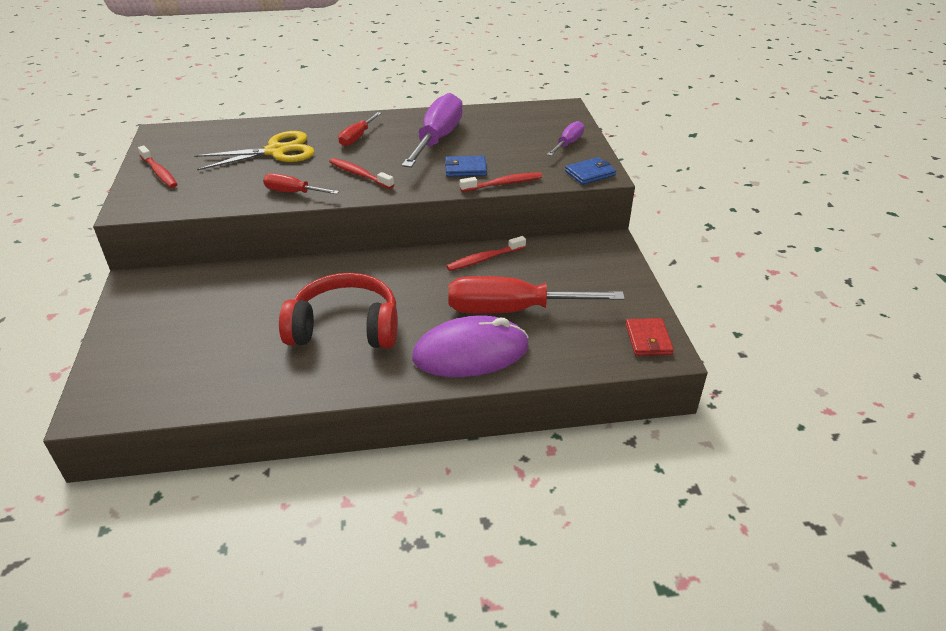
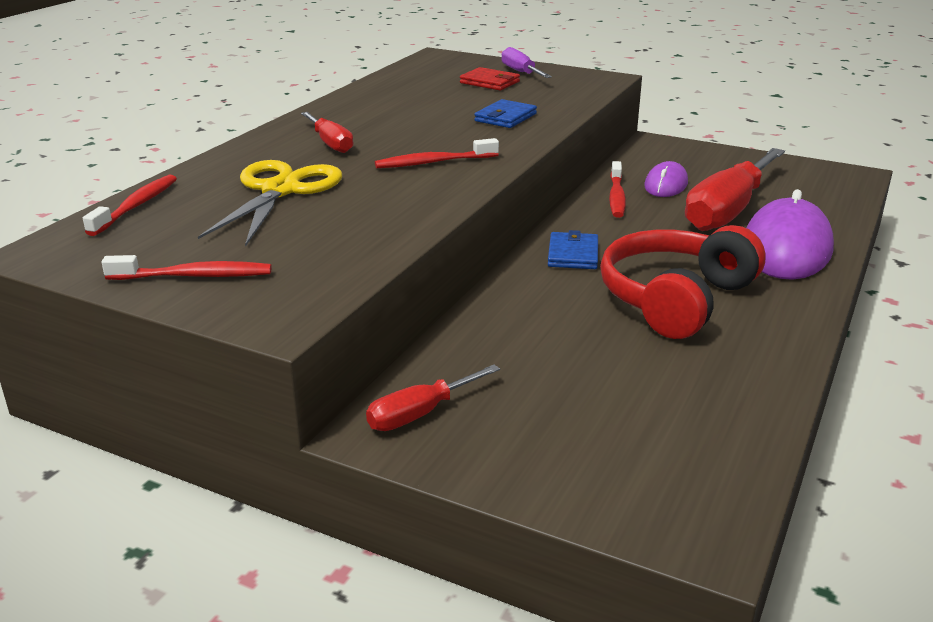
camera: 55 degrees left, 10 degrees down
red screwdriver [263,173,339,194] -> red screwdriver moved to [366,365,500,431]
purple screwdriver [402,93,463,168] -> none
red toothbrush [459,172,542,192] -> red toothbrush moved to [83,175,177,236]
blue wallet [565,157,616,185] -> blue wallet moved to [548,230,598,269]
red wallet [626,318,674,356] -> red wallet moved to [460,67,520,91]
none -> purple mouse [644,161,688,197]

